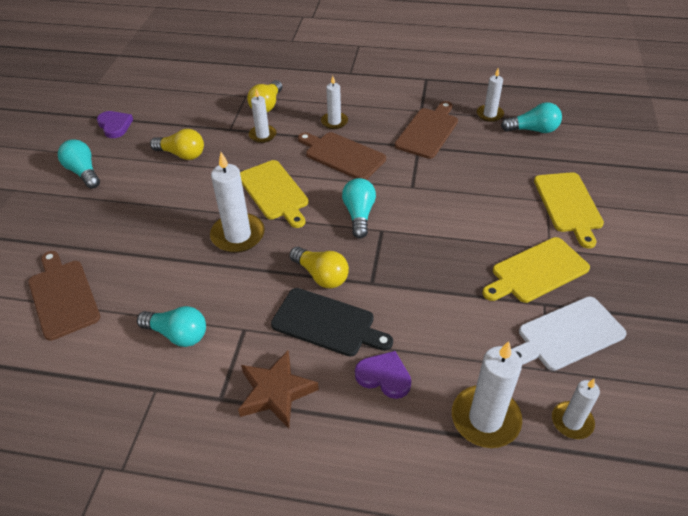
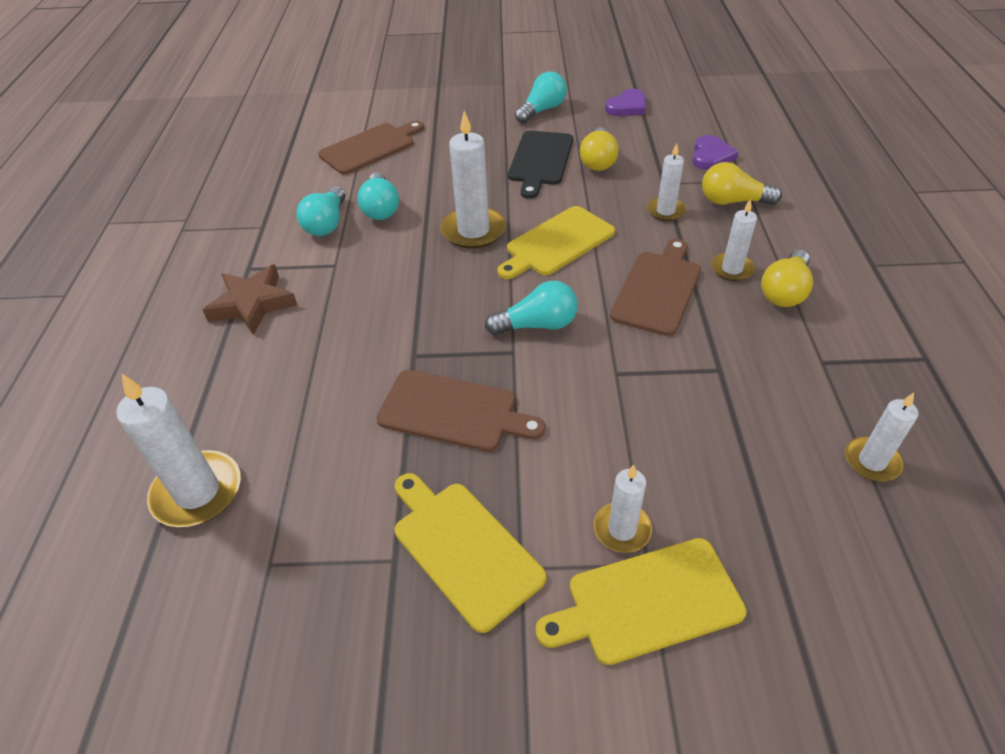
camera: 80 degrees right, 0 degrees up
black cutting board [271,288,393,357] -> black cutting board moved to [508,131,573,199]
yellow light bulb [289,247,349,288] -> yellow light bulb moved to [761,250,813,307]
purple heart [355,351,411,399] -> purple heart moved to [692,135,738,170]
brown cutting board [395,101,458,159] -> brown cutting board moved to [376,370,545,452]
turquoise light bulb [501,102,562,133] -> turquoise light bulb moved to [357,172,399,220]
white cutting board [512,296,627,371] -> none
white candle [552,379,600,439] -> white candle moved to [594,465,652,553]

